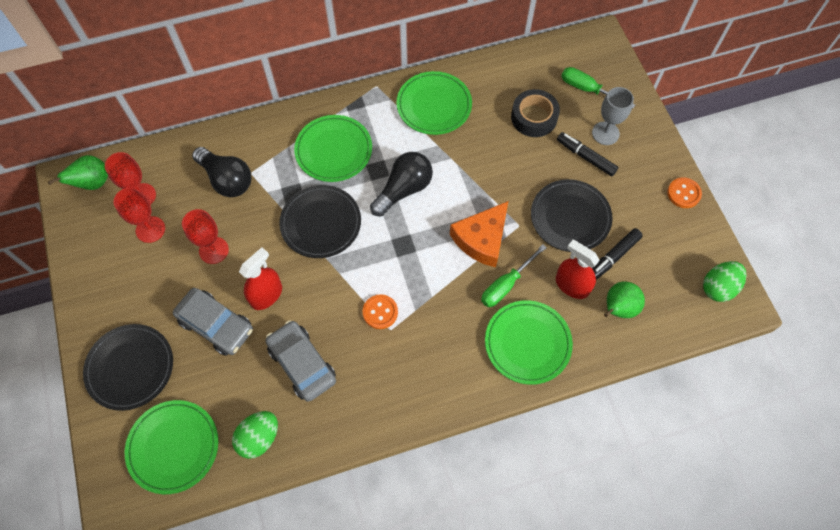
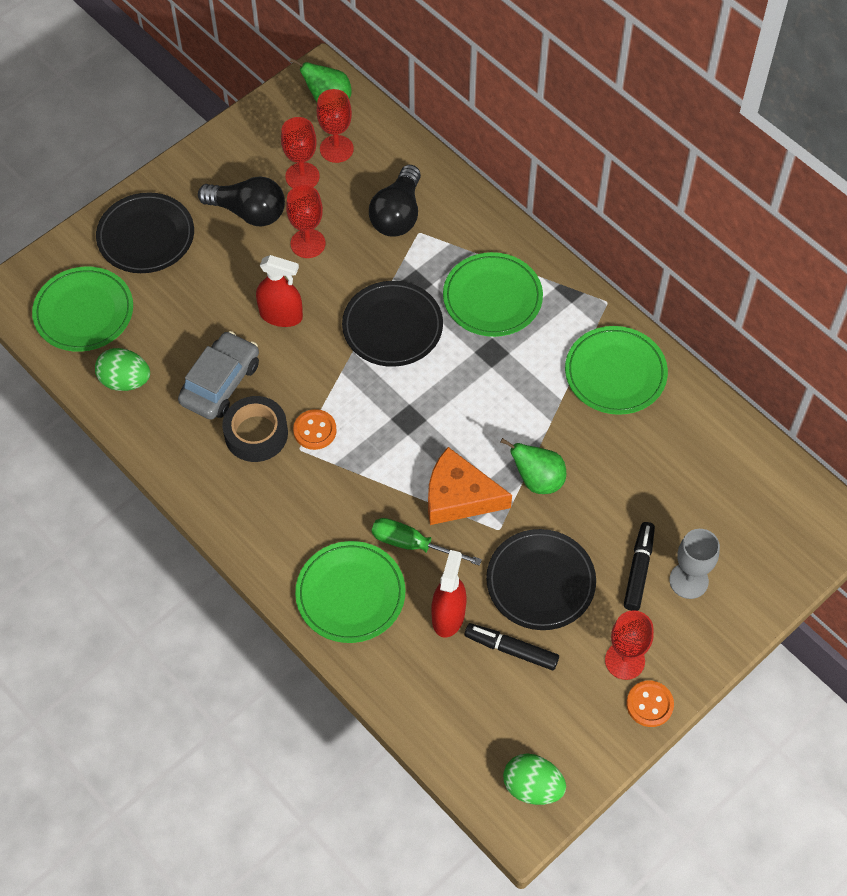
camera: 65 degrees right, 5 degrees down
grey car [173,288,253,356] -> none
black light bulb [370,152,433,217] -> black light bulb moved to [198,176,285,227]
black tape [511,89,560,137] -> black tape moved to [222,396,288,462]
green screwdriver [561,67,635,108] -> none
green pear [604,281,645,318] -> green pear moved to [500,438,566,494]
none -> red goblet [605,610,654,680]

